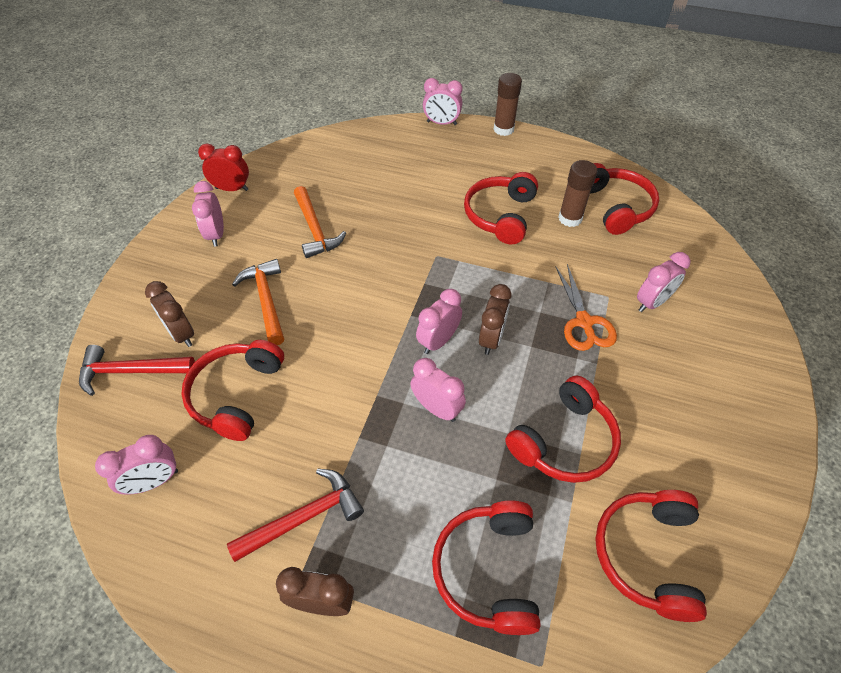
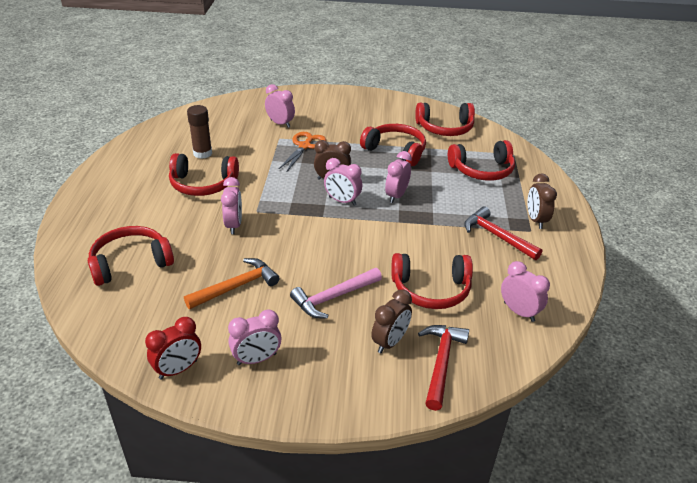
camera: 105 degrees left, 15 degrees down
red hammer [79,345,195,396] -> red hammer turned 150 degrees counterclockwise [418,325,469,411]
red clock [198,144,249,191] -> red clock turned 120 degrees counterclockwise [145,317,201,379]
orange hammer [232,259,284,345] -> pink hammer [290,268,382,319]
pink clock [423,78,462,125] -> pink clock moved to [221,177,242,234]
brown glue stick [493,73,522,136] -> none
orange scissors [556,264,617,351] -> orange scissors turned 45 degrees counterclockwise [278,132,326,171]
red headphones [590,163,659,235] -> red headphones moved to [88,226,174,286]

